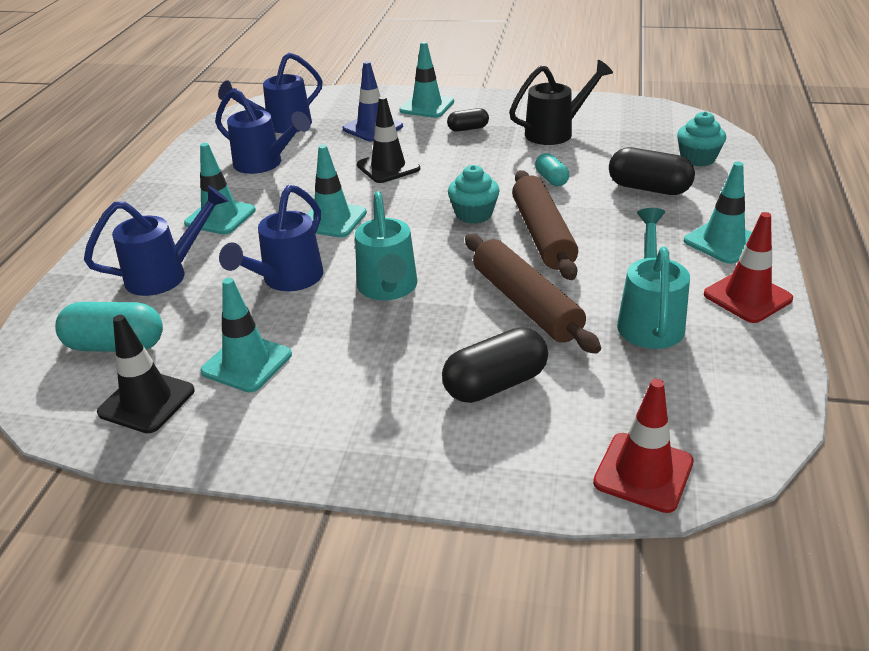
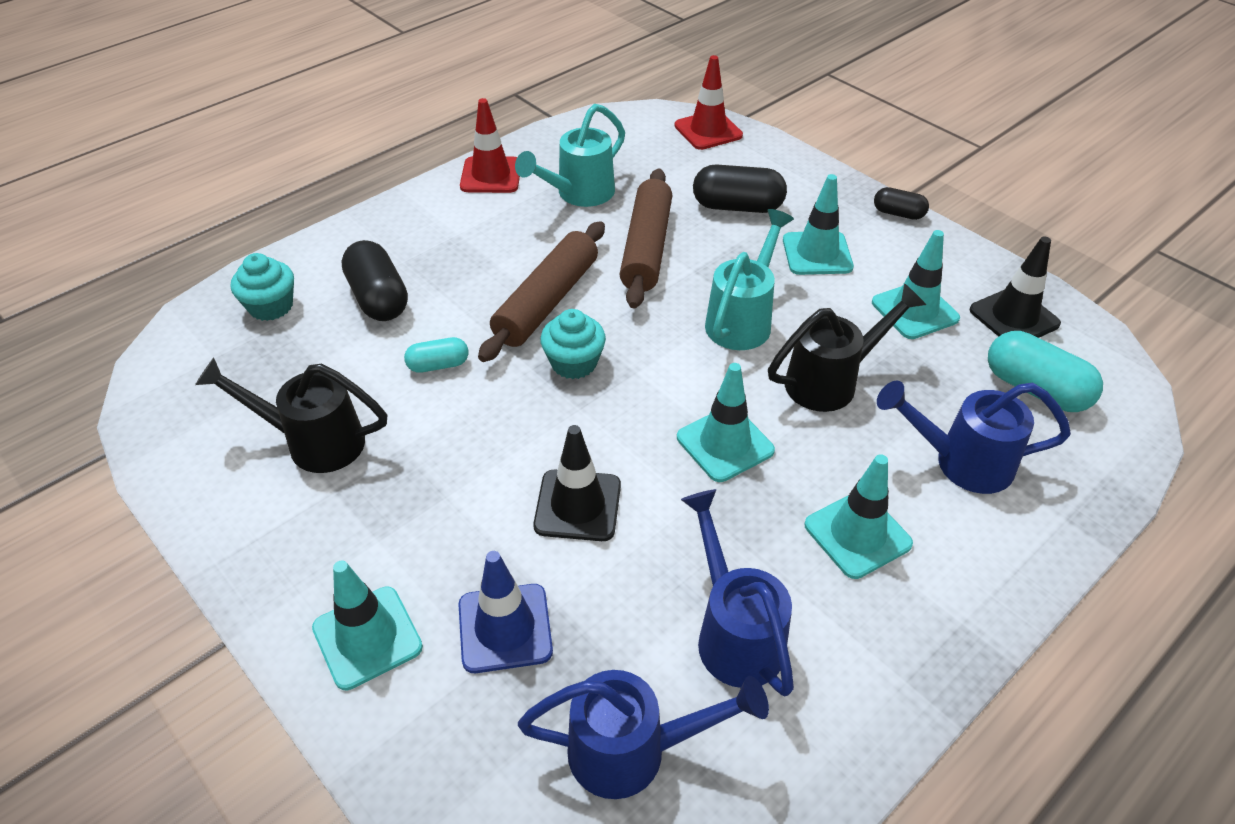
camera: 145 degrees left, 10 degrees up
blue watering can [219,185,323,291] -> black watering can [768,283,926,412]
black capsule [447,108,489,132] -> black capsule moved to [874,187,929,220]
turquoise capsule [535,153,569,186] -> turquoise capsule turned 60 degrees clockwise [404,337,468,373]
turquoise traffic cone [684,162,752,264] -> turquoise traffic cone moved to [783,174,854,275]

